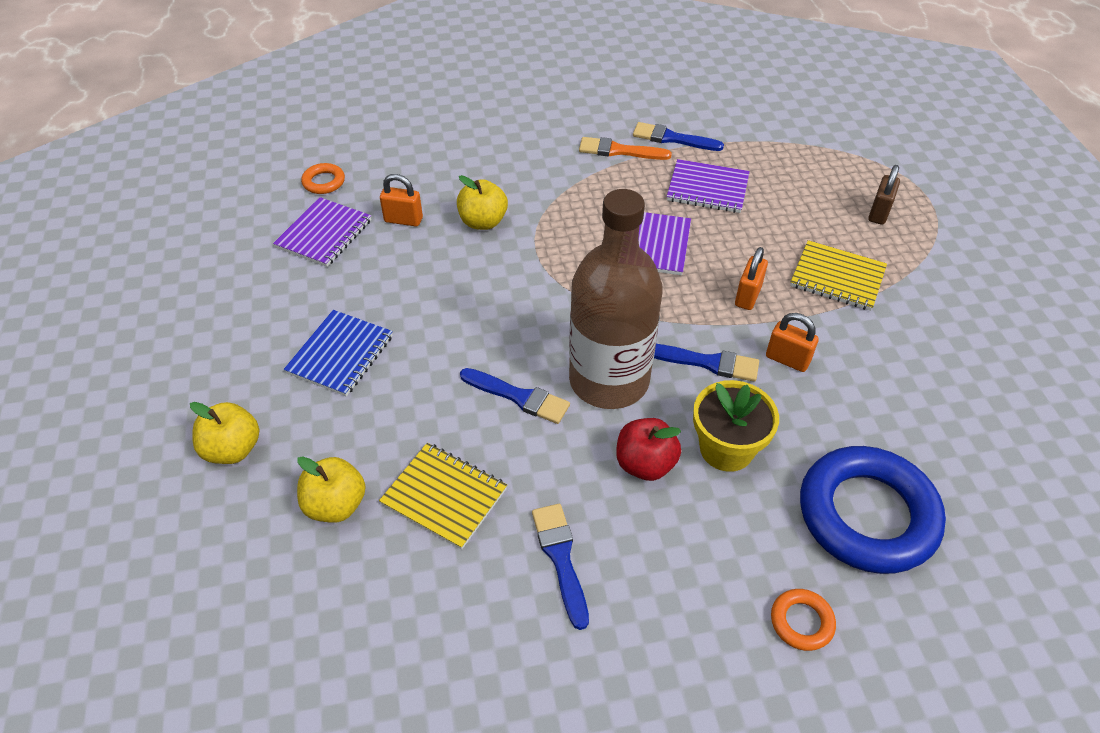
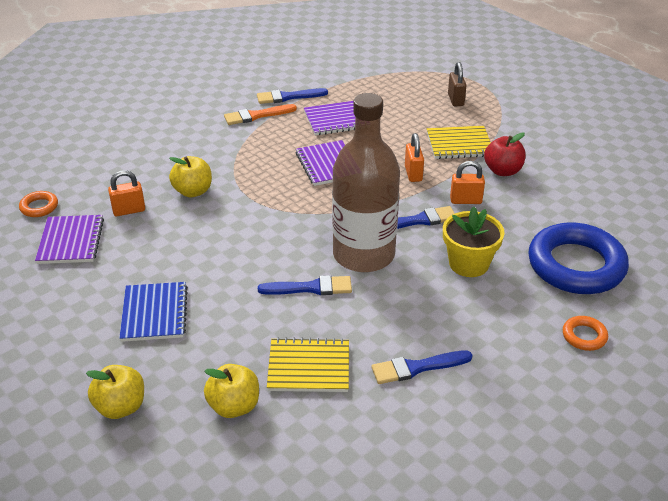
camera: 30 degrees left, 10 degrees down
blue brush [532,504,589,630] -> blue brush turned 60 degrees counterclockwise [371,351,473,384]
red apple [616,418,681,481] -> red apple moved to [484,132,526,176]

